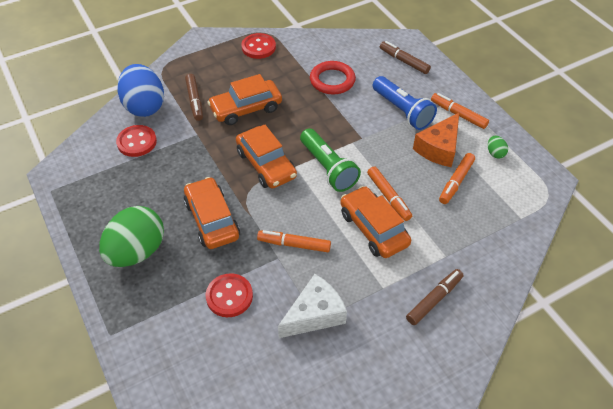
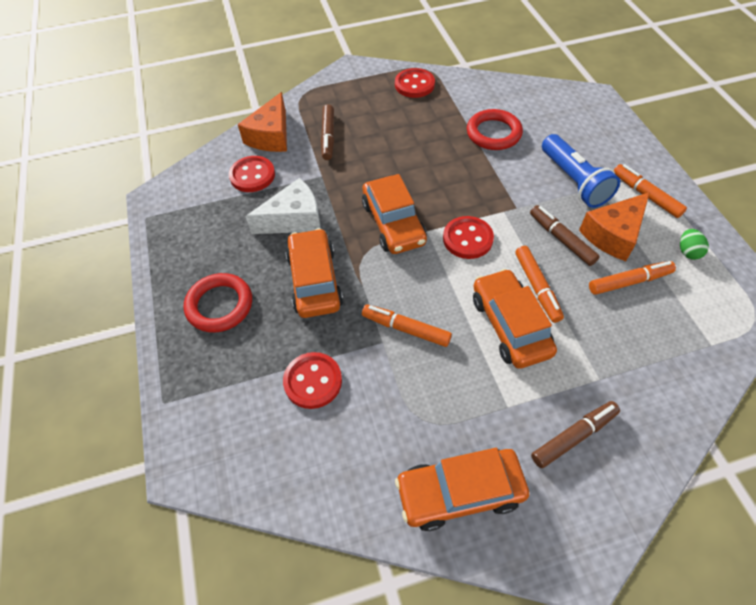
camera: 15 degrees right, 5 degrees up
green egg [99,206,164,267] -> red ring [184,273,252,333]
blue egg [117,64,164,117] -> orange cheese [238,92,287,152]
orange car [208,74,282,125] -> orange car moved to [395,448,529,531]
white cheese [278,274,347,338] -> white cheese moved to [245,178,321,234]
green flashlight [300,129,361,192] -> red button [443,216,494,259]
brown marker [380,41,431,74] -> brown marker moved to [530,205,600,266]
orange marker [439,153,475,204] -> orange marker turned 150 degrees counterclockwise [589,261,676,295]

